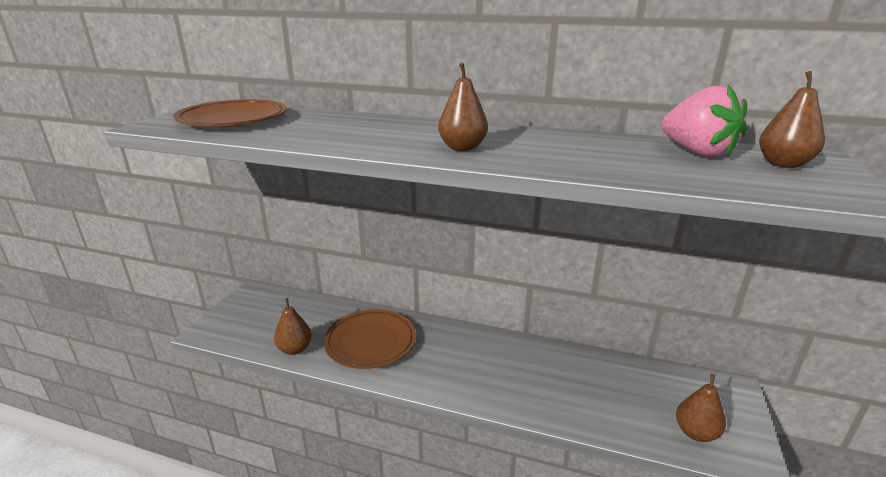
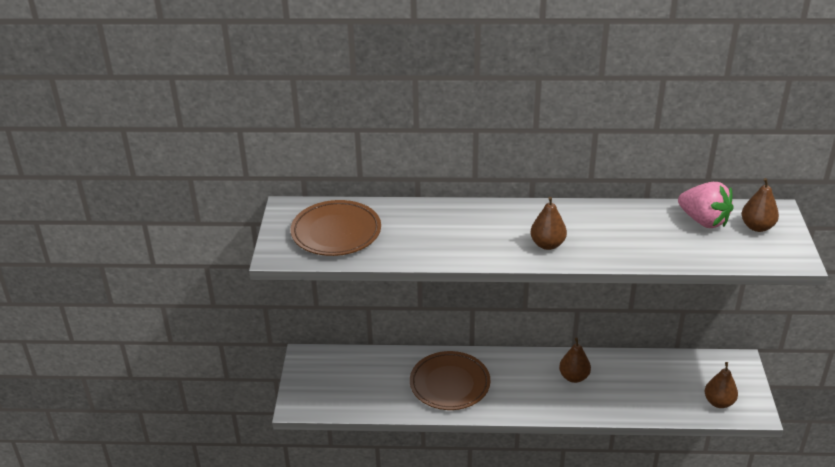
camera: 15 degrees left, 10 degrees up
brown pear [274,298,312,355] -> brown pear moved to [559,338,591,383]

